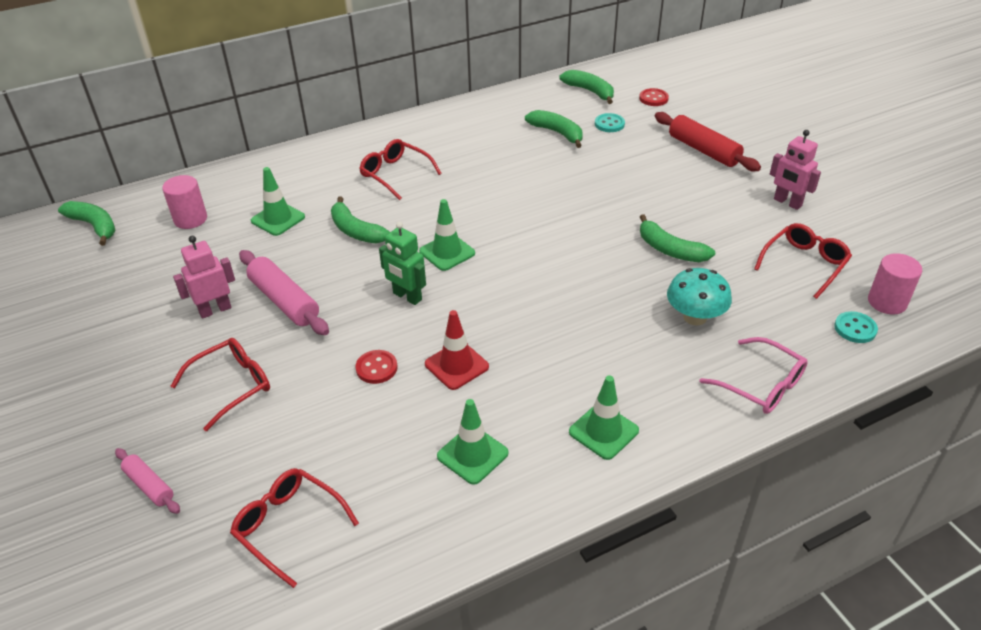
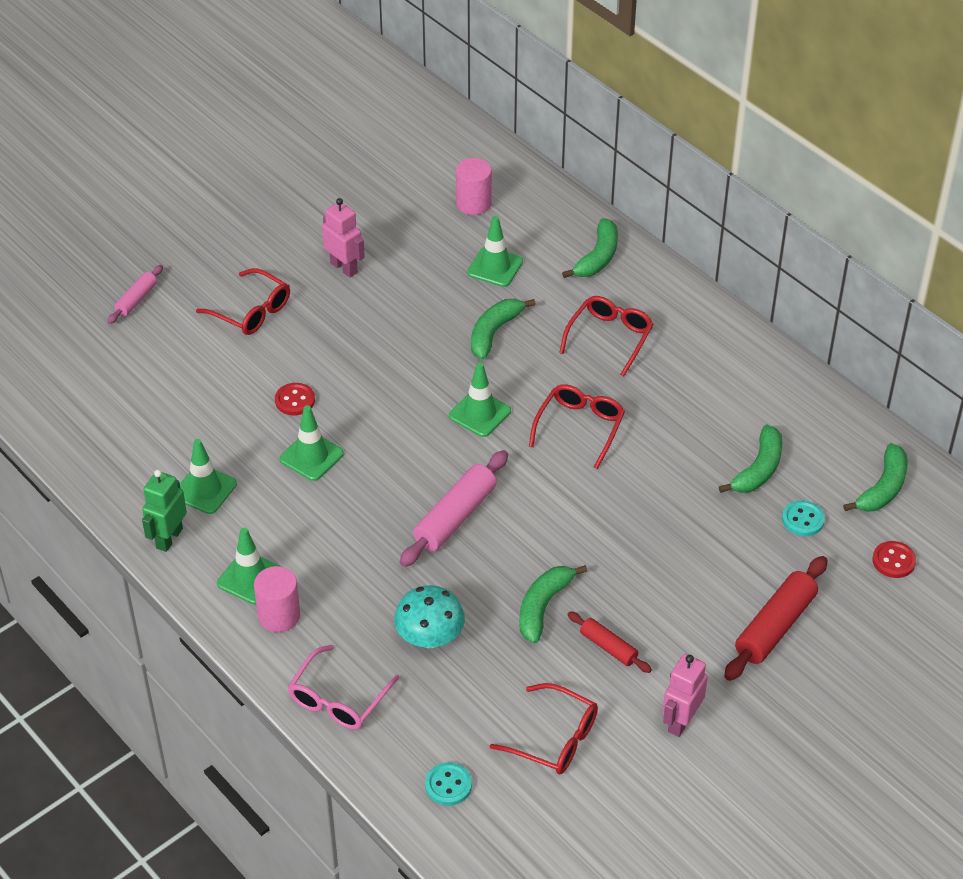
camera: 75 degrees right, 5 degrees up
green banana [58,201,115,246] -> green banana moved to [562,218,618,278]
red glasses [230,468,359,588] -> red glasses moved to [529,384,625,469]
pink rolling pin [239,250,329,335] -> pink rolling pin moved to [400,450,508,567]
green robot [379,222,426,305] -> green robot moved to [142,470,187,552]
red traffic cone [425,310,489,390] -> green traffic cone [279,405,344,481]
pink cylinder [868,253,922,315] -> pink cylinder moved to [254,566,300,632]
none -> red rolling pin [568,611,652,673]

